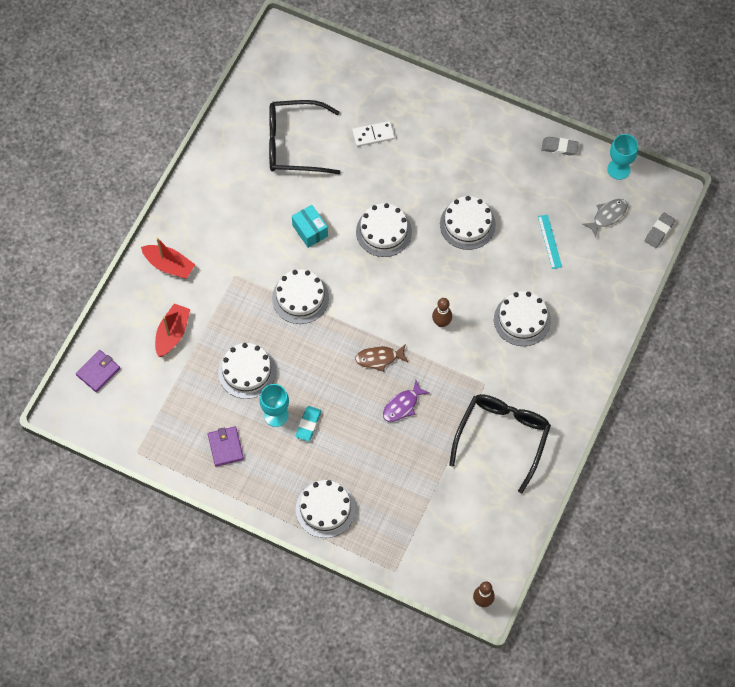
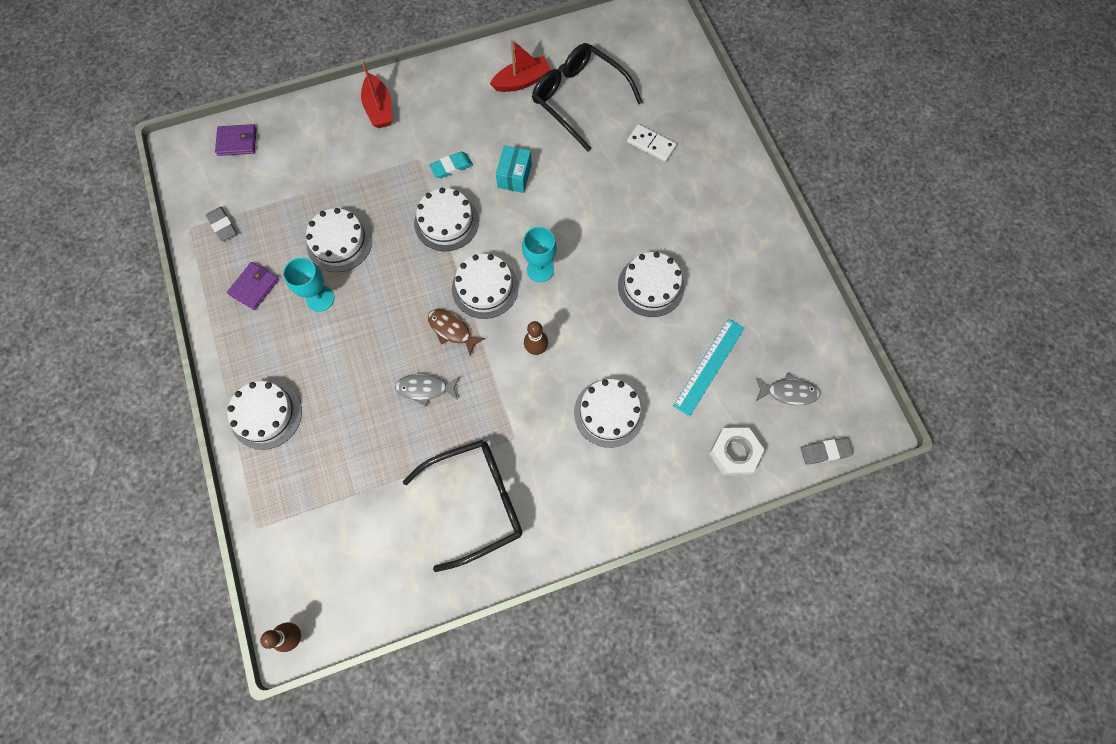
camera: 45 degrees right, 5 degrees up
red boat [155,304,190,357] -> red boat moved to [490,39,551,92]
turquoise eraser [295,406,322,441] -> turquoise eraser moved to [429,152,473,178]
white cake [356,203,412,257] -> white cake moved to [452,254,519,319]
purple fish [383,380,429,422] -> grey fish [395,374,460,407]
turquoise ruler [538,214,562,269] -> turquoise ruler [673,318,745,416], size x1.50
grey eraser [541,137,579,155] -> grey eraser moved to [206,207,237,242]
turquoise goblet [607,134,638,180] -> turquoise goblet moved to [522,227,557,282]
none -> white nut [709,428,764,476]

